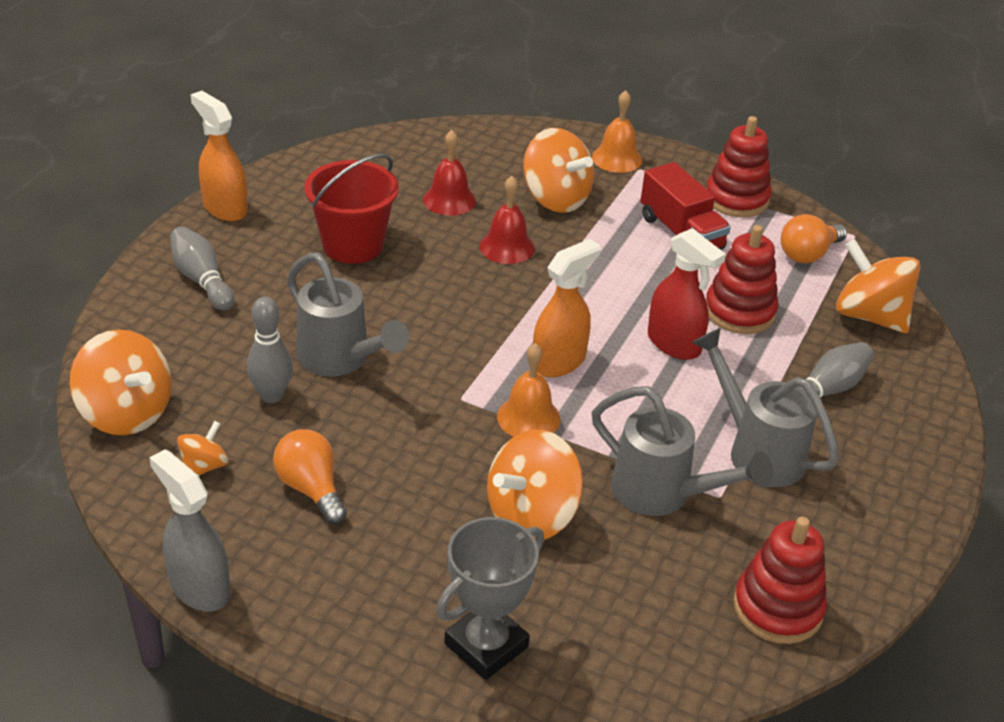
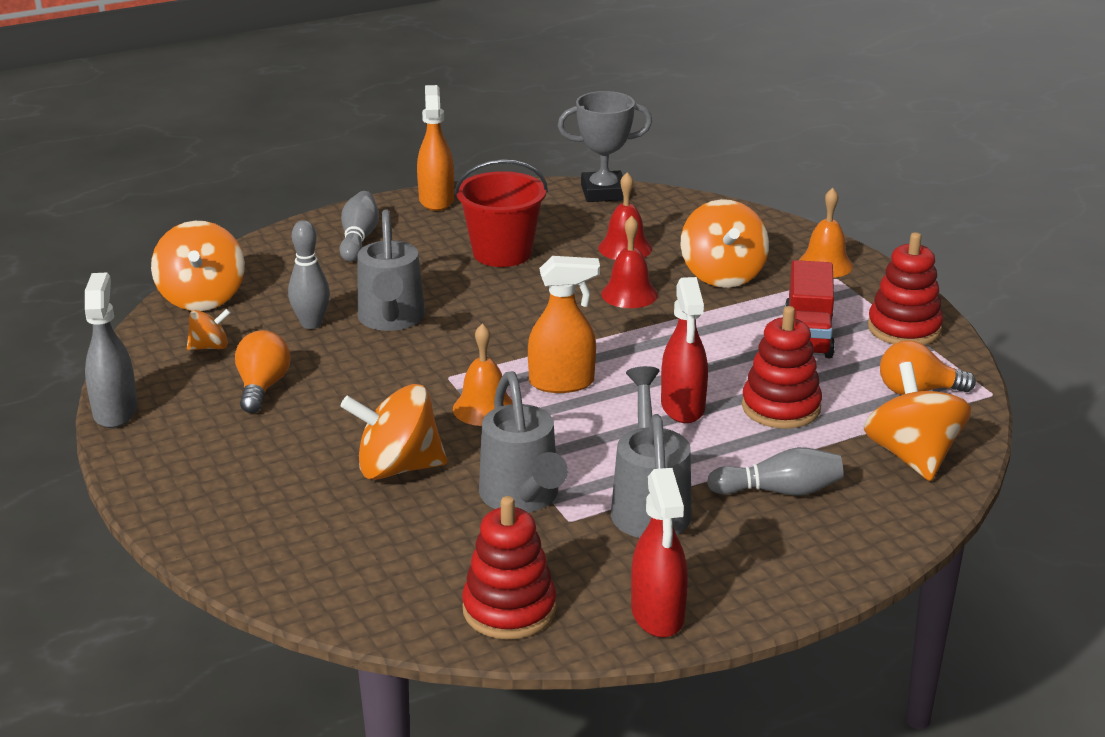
camera: 40 degrees right, 10 degrees down
grey trophy [436,517,544,680] -> grey trophy moved to [558,91,652,202]
none -> red spray bottle [631,468,688,637]

